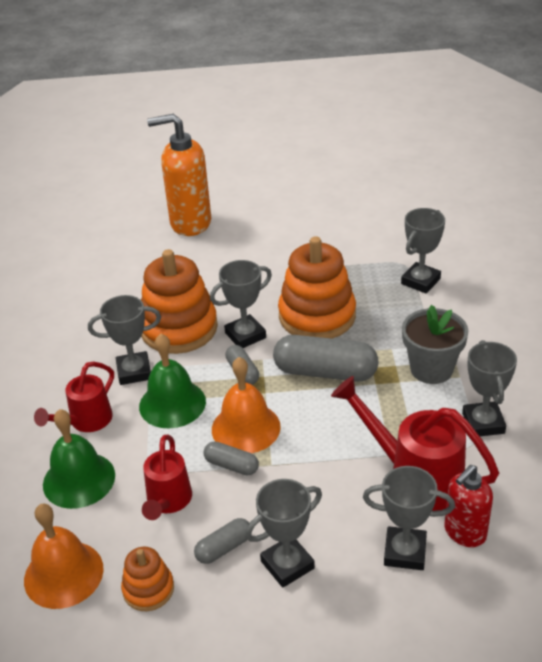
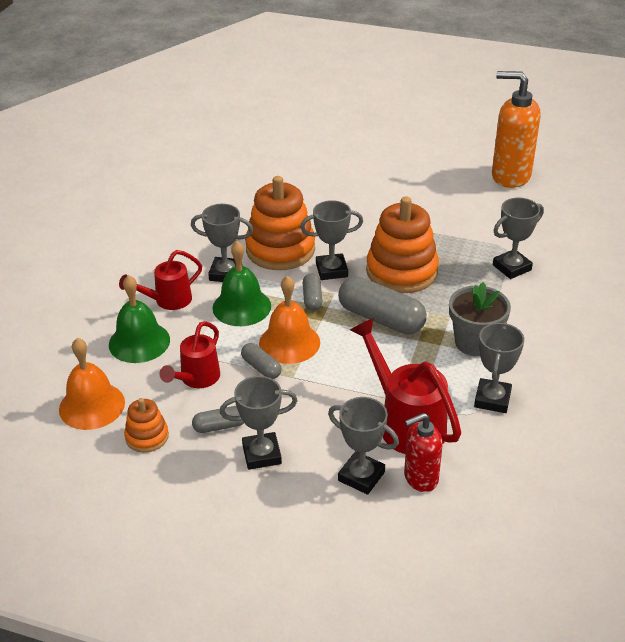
camera: 20 degrees right, 0 degrees up
orange soap dispenser [147,114,211,236] -> orange soap dispenser moved to [492,71,541,188]

